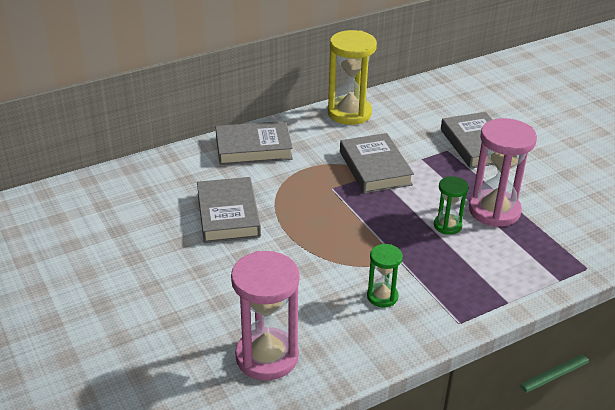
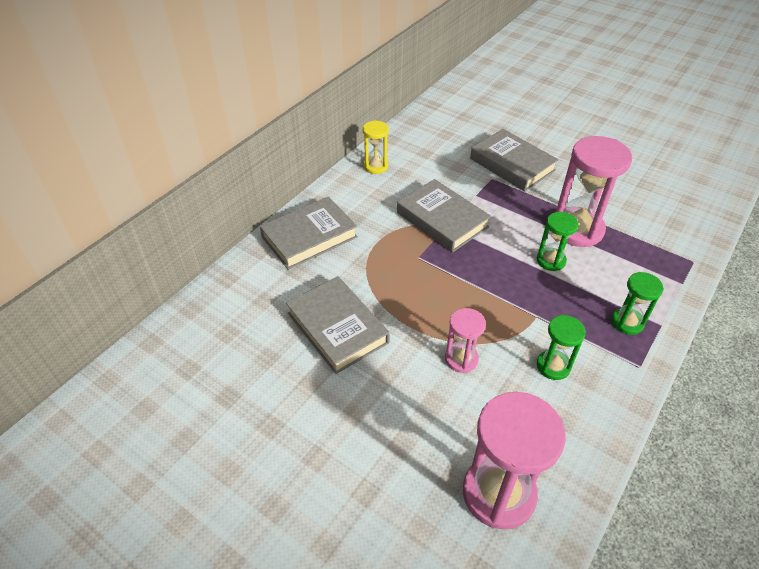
camera: 25 degrees left, 10 degrees up
yellow hourglass [328,30,377,125] -> yellow hourglass [363,120,389,174], size x0.54
none -> pink hourglass [445,308,486,373]
none -> green hourglass [611,272,664,335]

